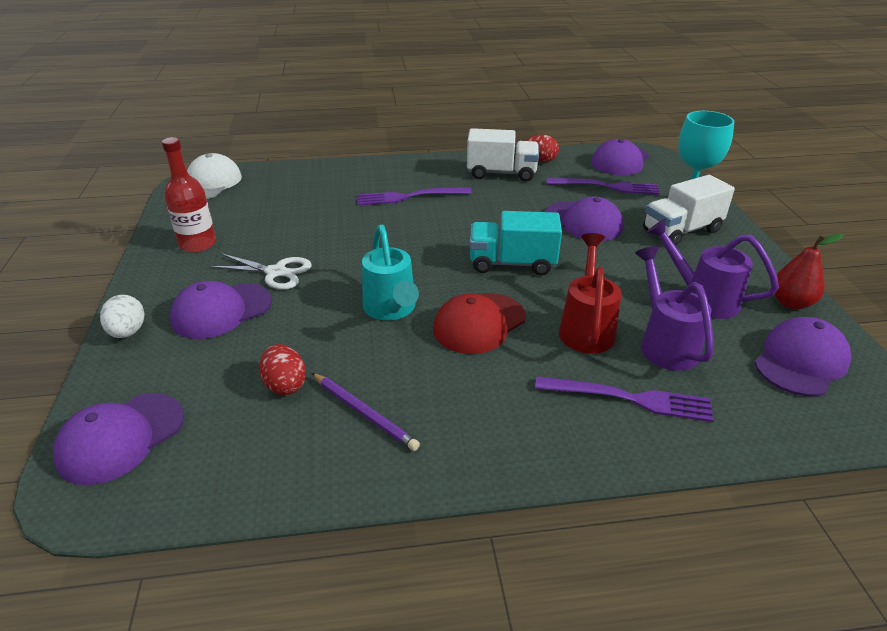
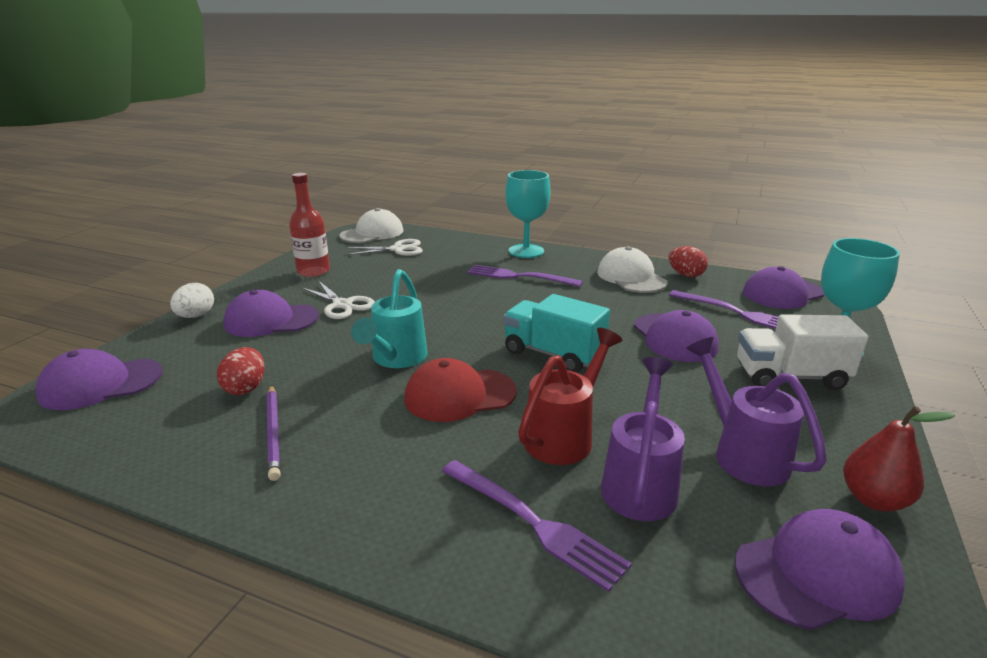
camera: 30 degrees right, 10 degrees down
white truck [467,128,539,182] -> white cap [597,246,667,293]
none -> white scissors [344,239,423,256]
none -> turquoise goblet [505,170,550,258]

